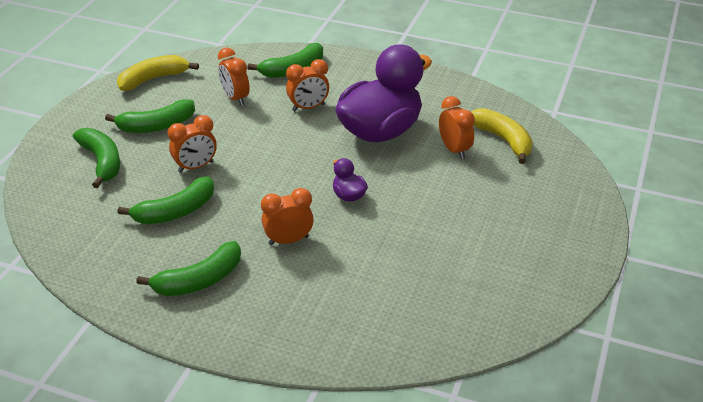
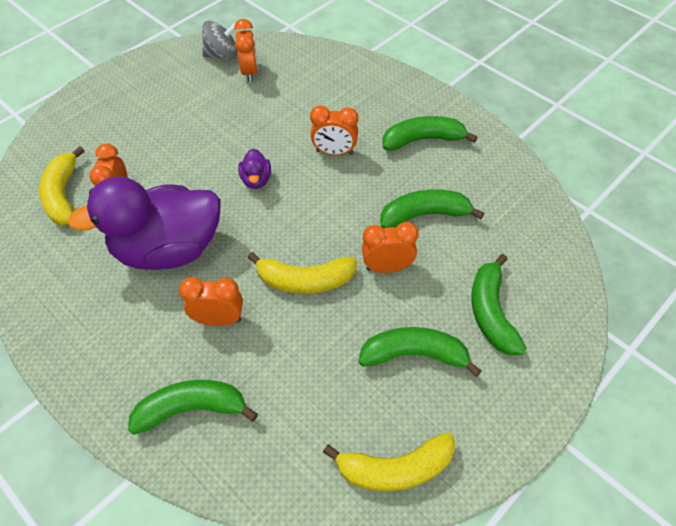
camera: 155 degrees left, 15 degrees up
orange clock [218,48,250,106] -> orange clock moved to [234,19,258,82]
none -> grey spinning top [202,21,238,60]
none -> yellow banana [248,252,357,294]

